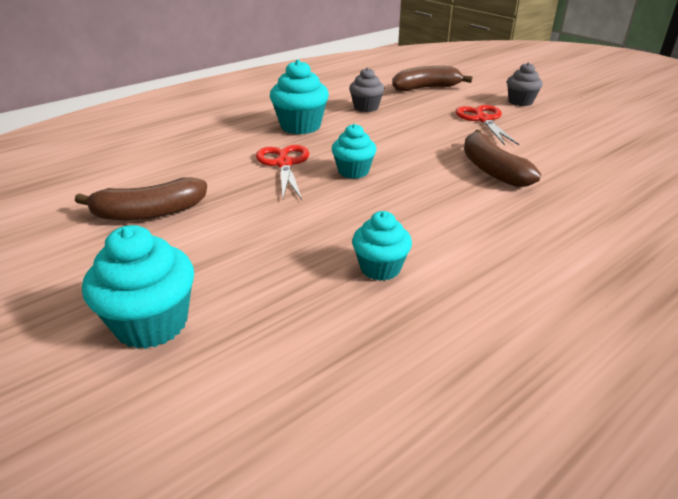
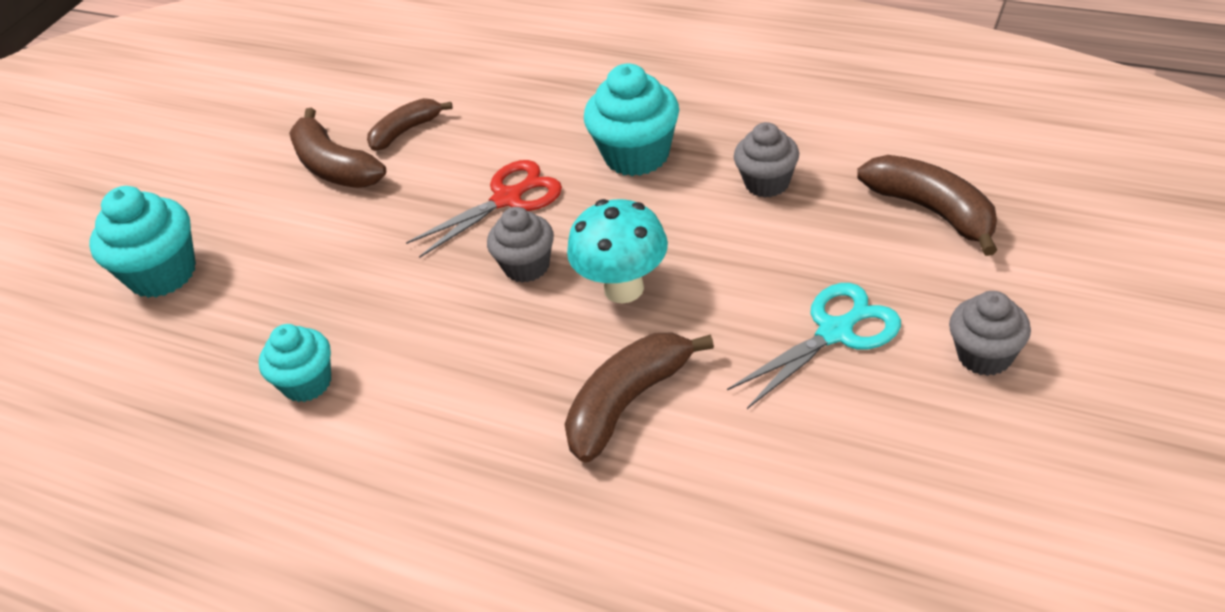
camera: 70 degrees right, 10 degrees up
turquoise cupcake [332,124,377,179] -> grey cupcake [487,207,554,283]
red scissors [455,105,519,145] -> turquoise scissors [727,283,901,409]
none -> brown banana [367,98,452,151]
none -> turquoise mushroom [567,199,668,303]

